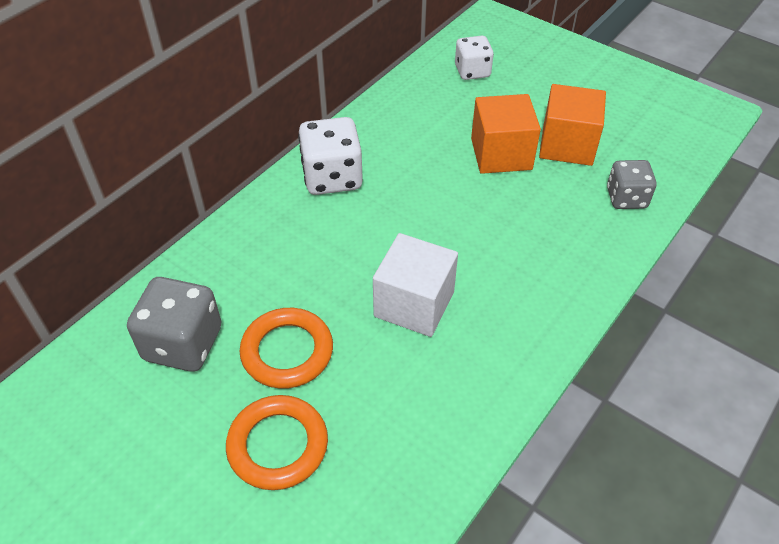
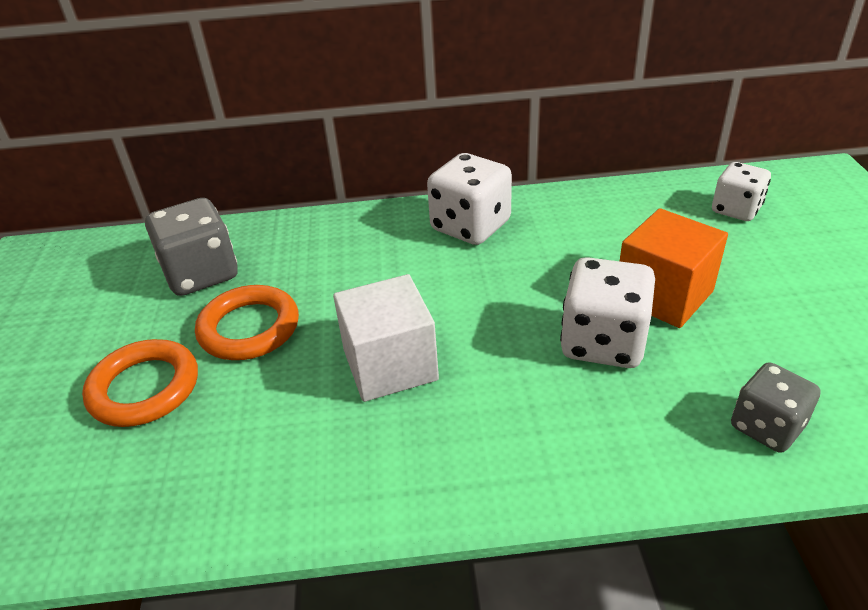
camera: 50 degrees right, 10 degrees down
orange cube [539,84,606,166] -> none
none -> white dice [560,257,655,368]

